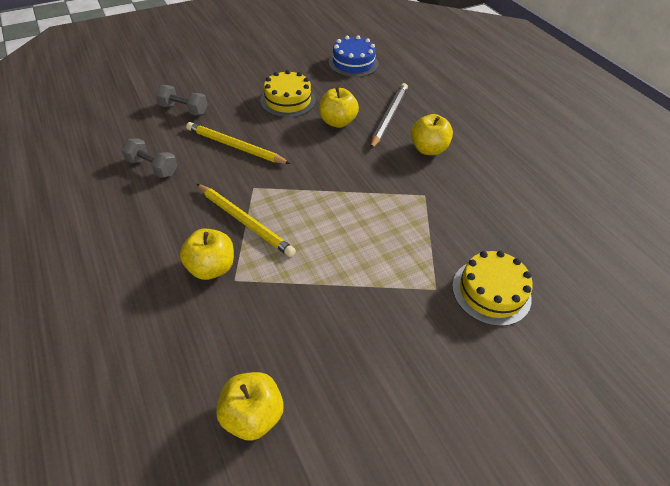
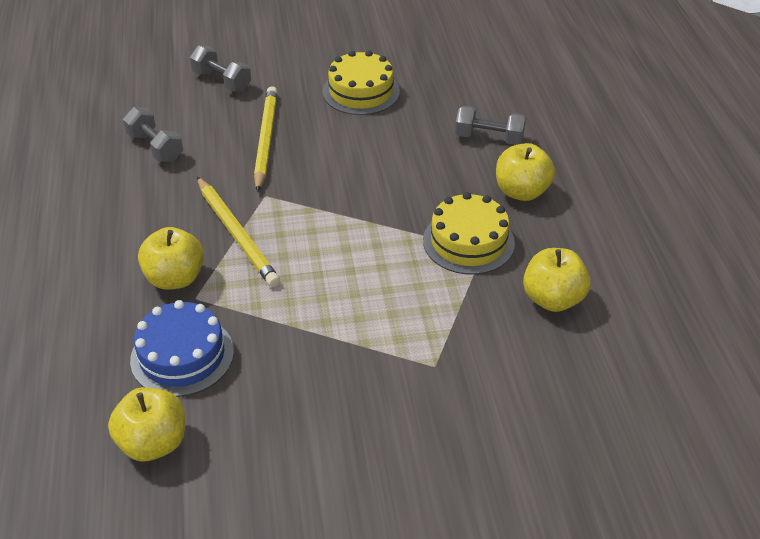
camera: 20 degrees right, 5 degrees down
yellow pencil [186,122,291,164] -> yellow pencil turned 45 degrees clockwise [254,86,278,192]
yellow apple [319,87,359,128] -> yellow apple moved to [523,248,591,312]
blue cake [329,35,379,77] -> blue cake moved to [130,300,234,397]
grey pencil [370,83,408,149] -> grey dumbbell [455,106,526,145]
yellow cake [452,251,533,326] -> yellow cake moved to [423,192,515,275]

